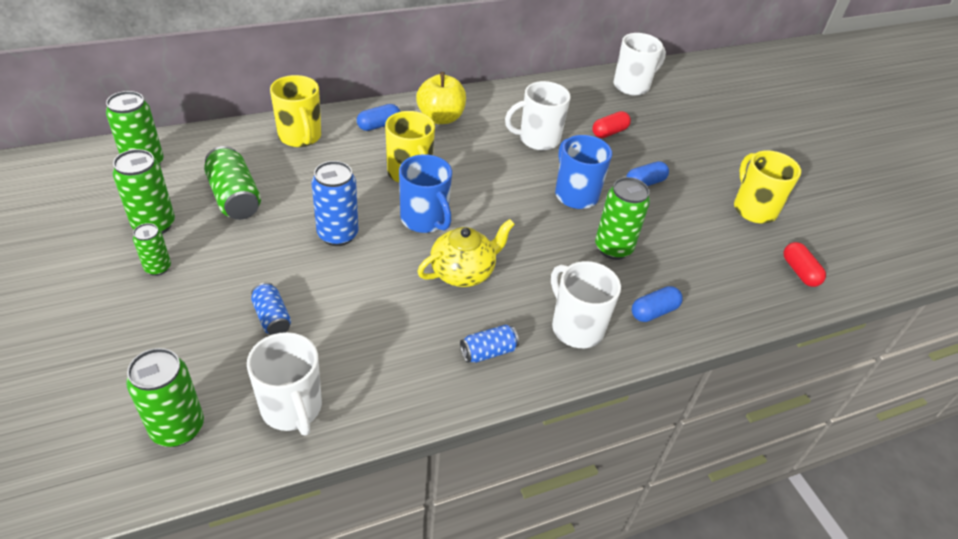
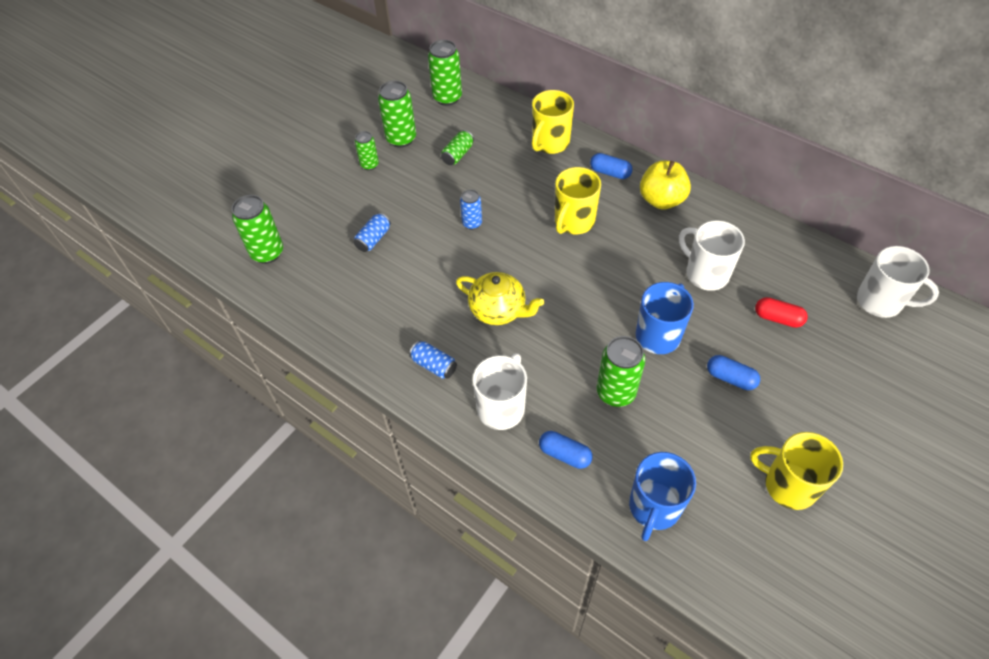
camera: 65 degrees right, 10 degrees up
green can [204,146,261,220] -> green can [441,130,474,165], size x0.60
white mug [247,332,322,436] -> none
blue can [311,161,359,246] -> blue can [460,189,482,230], size x0.60
blue mug [399,154,452,233] -> blue mug moved to [629,452,696,541]
yellow mug [734,150,801,224] -> yellow mug turned 105 degrees counterclockwise [750,432,843,510]
red capsule [783,242,826,287] -> none

